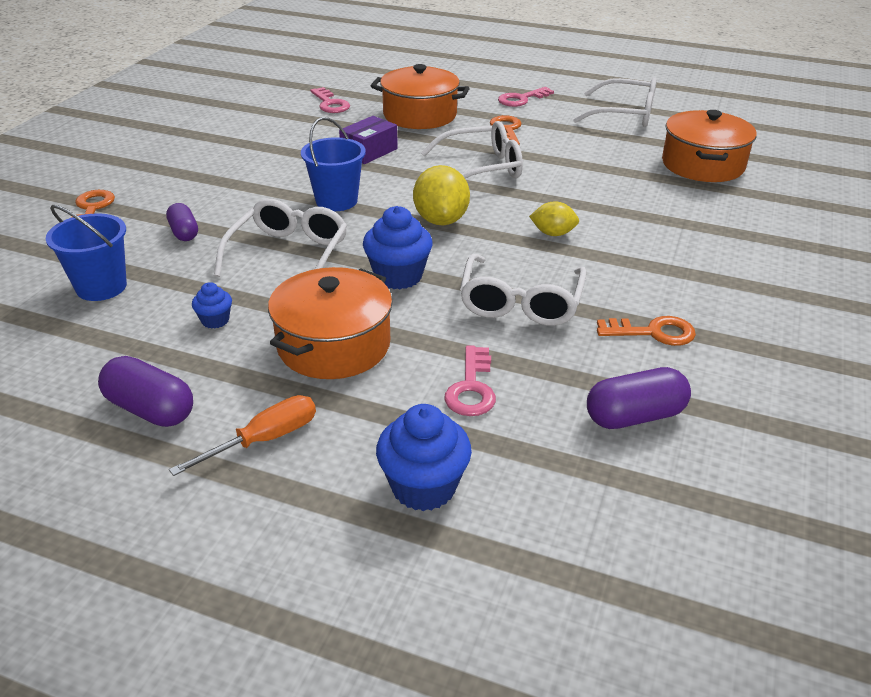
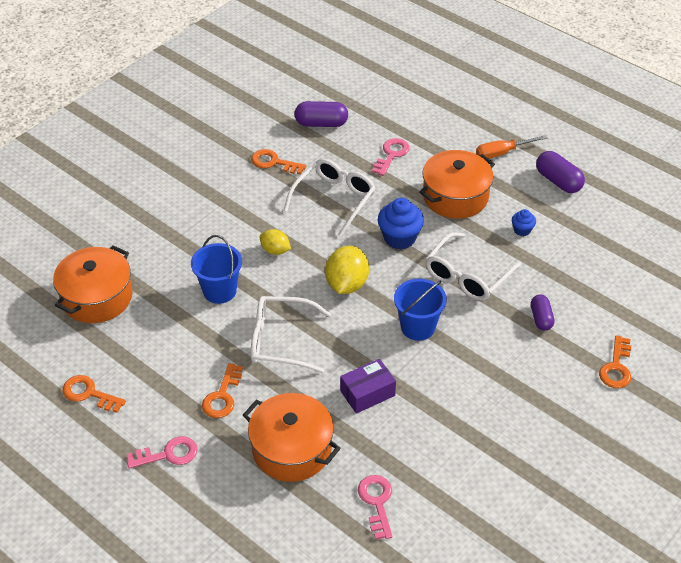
camera: 160 degrees left, 10 degrees up
blue bucket [46,205,127,301] -> blue bucket moved to [191,235,242,304]
blue cupcake [376,404,472,511] -> none
white glasses [573,77,657,127] -> orange key [63,375,126,413]

